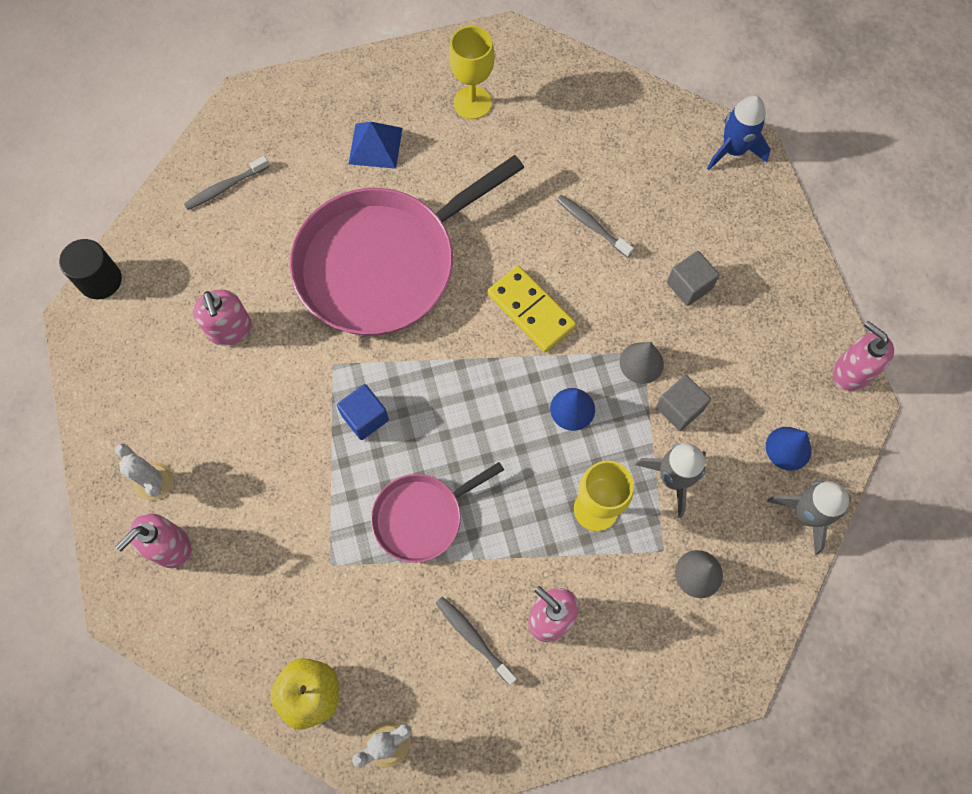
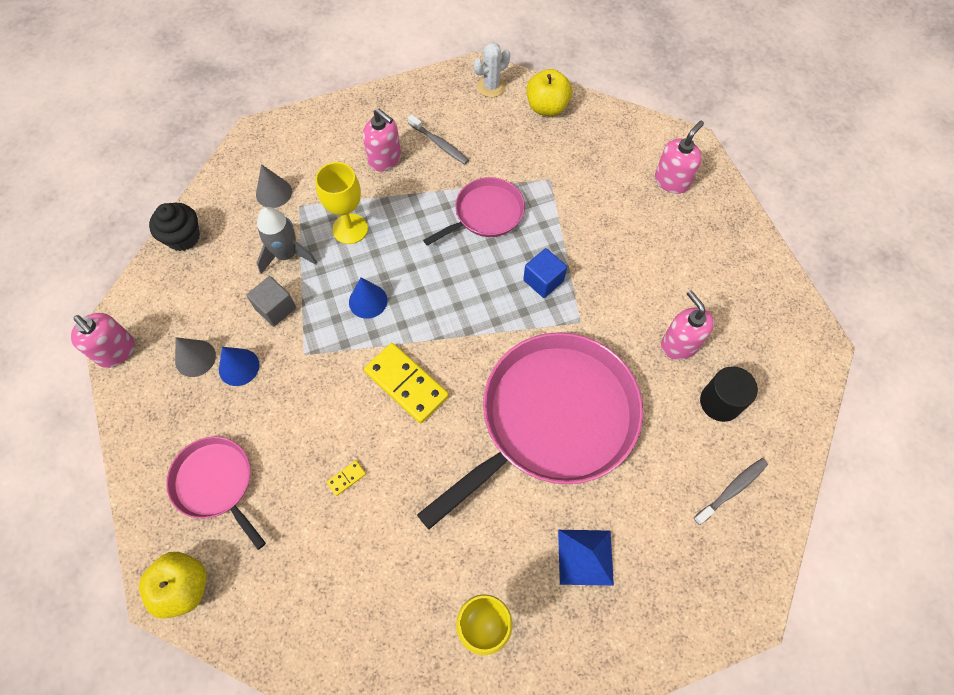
camera: 175 degrees right, 5 degrees down
black cylinder [59,239,122,299] -> black cylinder moved to [700,366,758,422]
white cactus [115,443,173,501] -> none
grey toothbrush [557,195,634,258] -> yellow domino [327,460,366,496]
grey cone [620,342,664,384] -> grey cone moved to [175,337,216,377]
grey cube [667,251,719,306] -> none
blue rocket [707,95,771,170] -> yellow apple [139,552,207,618]
blue cone [766,427,811,471] -> blue cone moved to [219,347,260,386]
grey rocket [767,481,849,555] -> black cupcake [149,203,200,251]
none -> pink pan [166,437,266,550]

